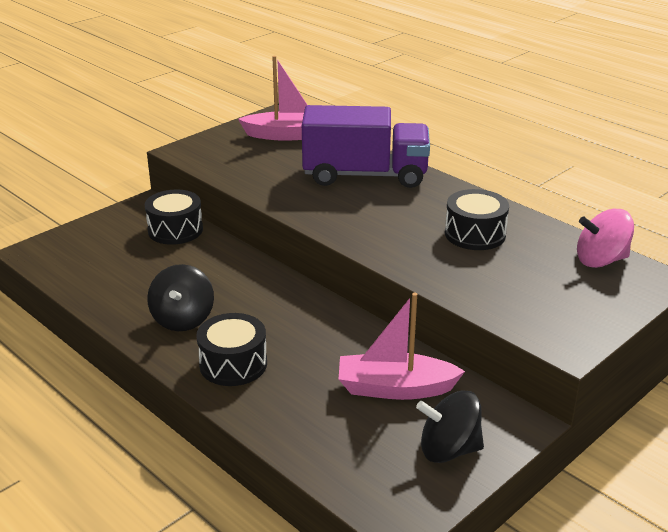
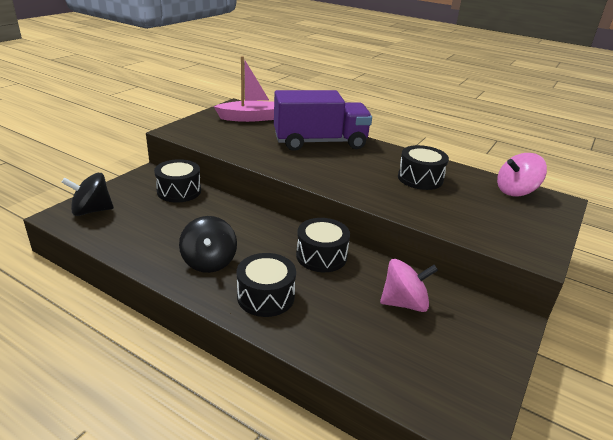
camera: 15 degrees left, 0 degrees up
pink boat [339,293,465,400] -> pink spinning top [380,259,438,312]
black spinning top [416,390,484,463] -> black spinning top moved to [61,173,114,216]
none -> black drum [296,218,350,272]

